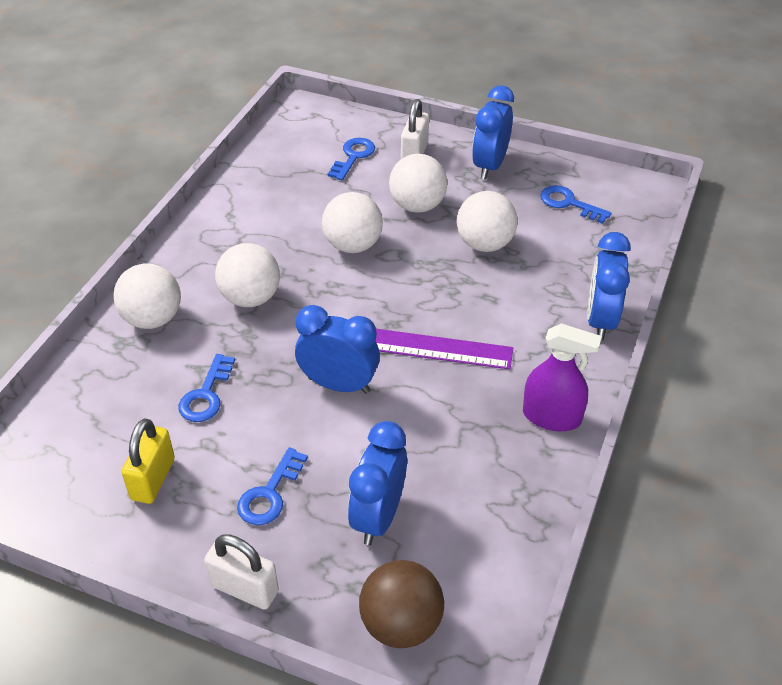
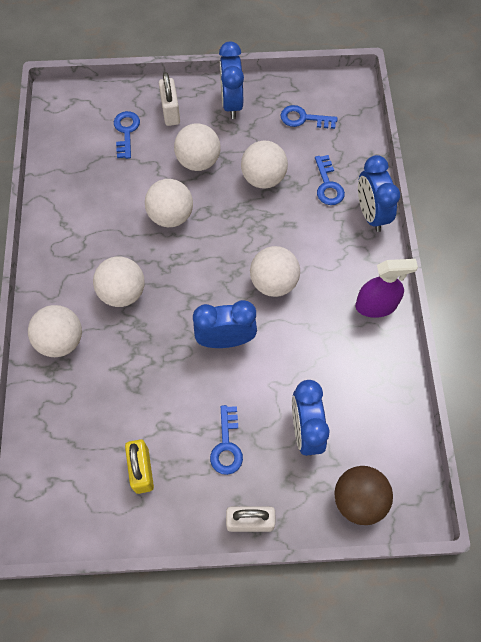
camera: 25 degrees left, 20 degrees up
blue key [178,354,235,422] -> blue key moved to [315,155,345,205]
purple ruler [375,329,513,369] -> white ball [250,246,300,297]

